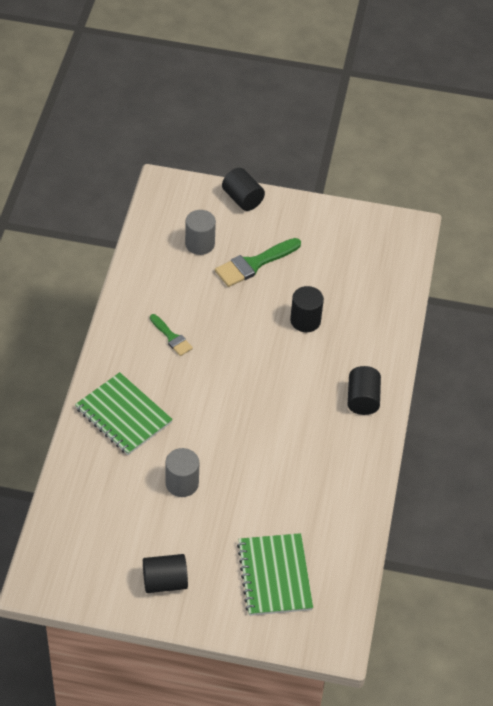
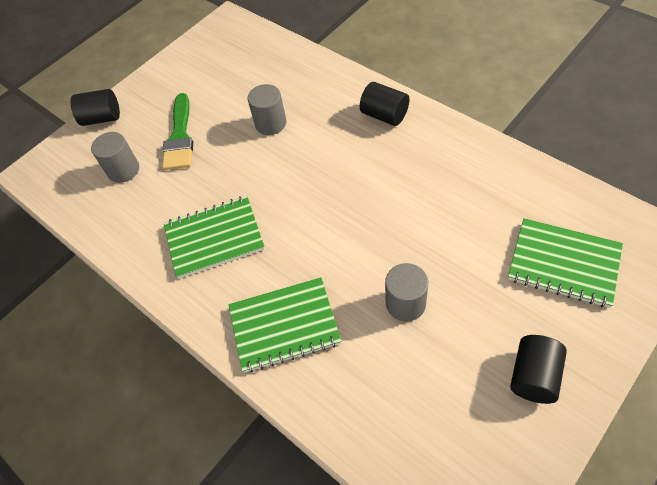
camera: 50 degrees left, 5 degrees up
green brush [150,314,193,356] -> green notebook [164,196,265,279]
black cylinder [290,286,324,332] -> grey cylinder [248,84,286,135]

